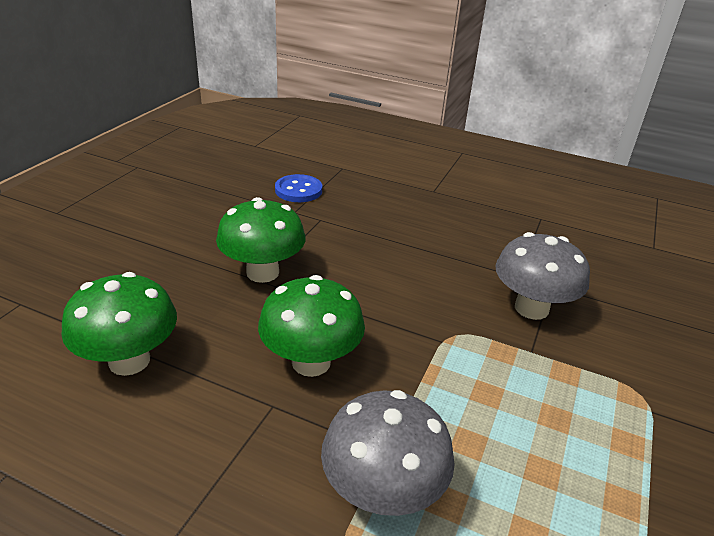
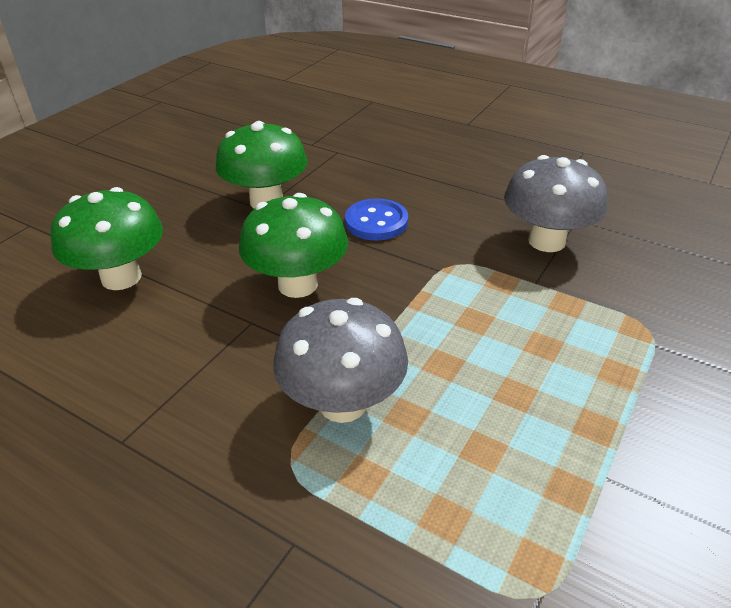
camera: 10 degrees right, 5 degrees up
blue button [275,174,322,202] -> blue button moved to [345,198,408,241]

